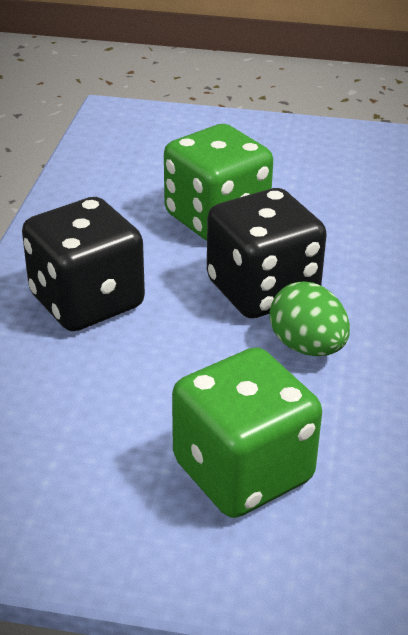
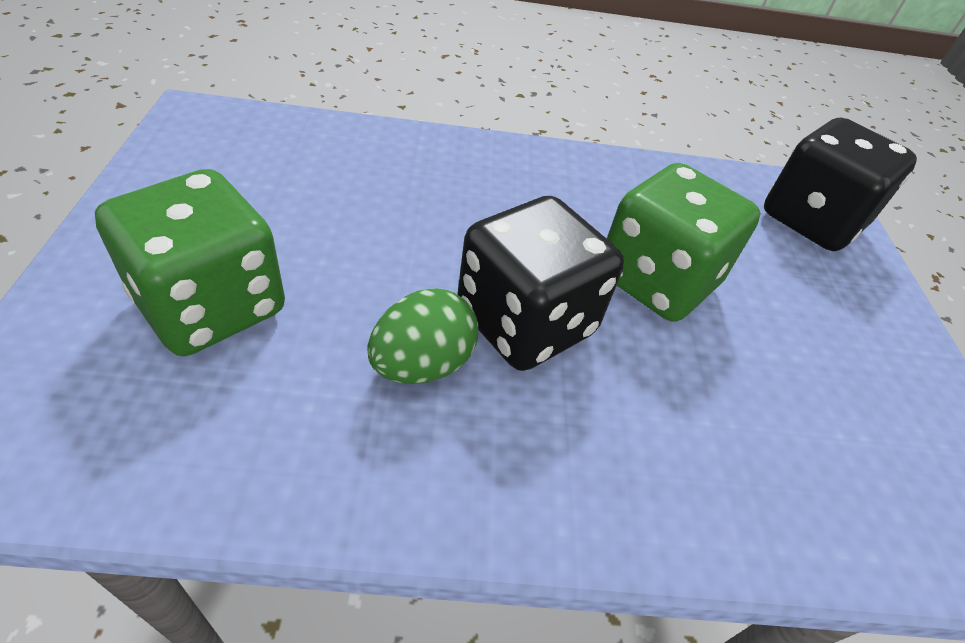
camera: 75 degrees right, 10 degrees up
black dice [22,197,145,331] -> black dice moved to [764,118,917,251]

